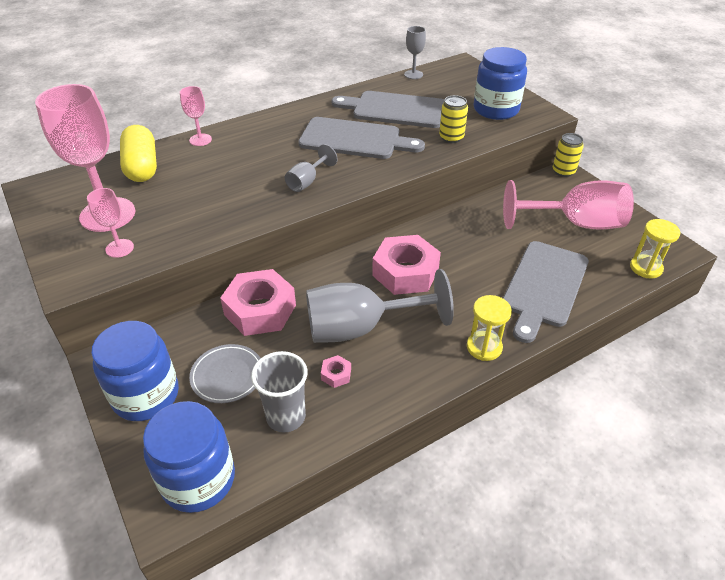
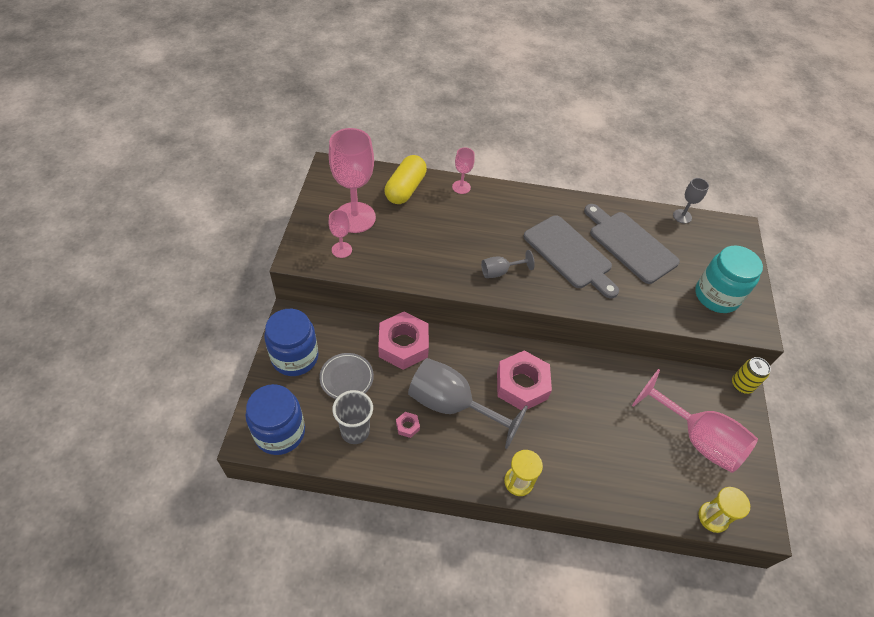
camera: 35 degrees right, 10 degrees up
yellow can [439,95,468,143] -> none
blue jar [473,47,527,120] -> turquoise jar [695,245,763,313]
grey cutting board [503,241,589,343] -> none

